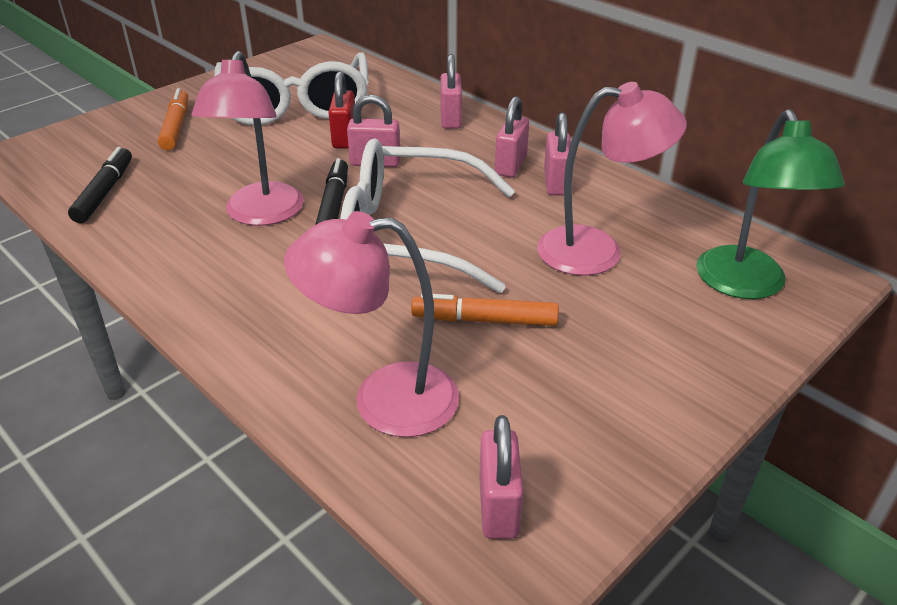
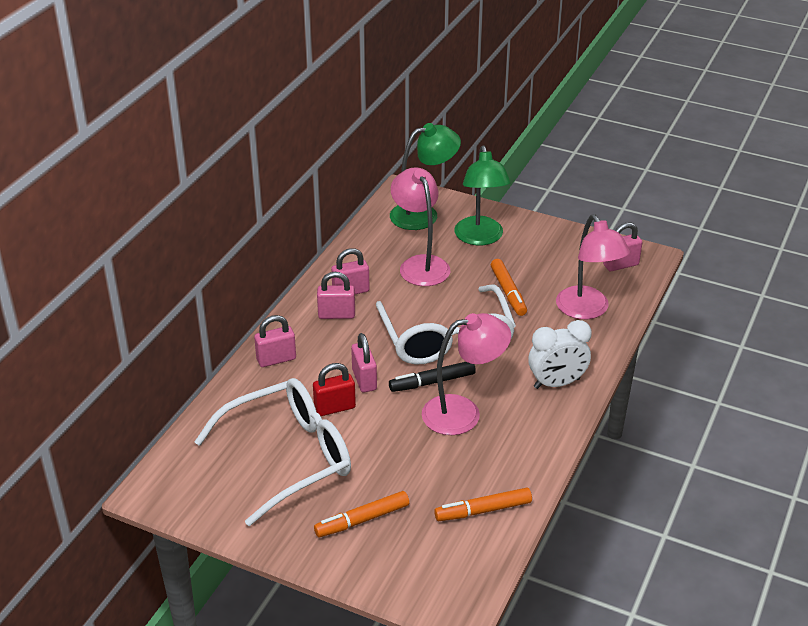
camera: 110 degrees left, 0 degrees up
black marker [68,147,132,223] -> orange marker [434,487,532,521]
none -> green lamp [454,145,511,245]
none -> white clock [528,320,592,389]

